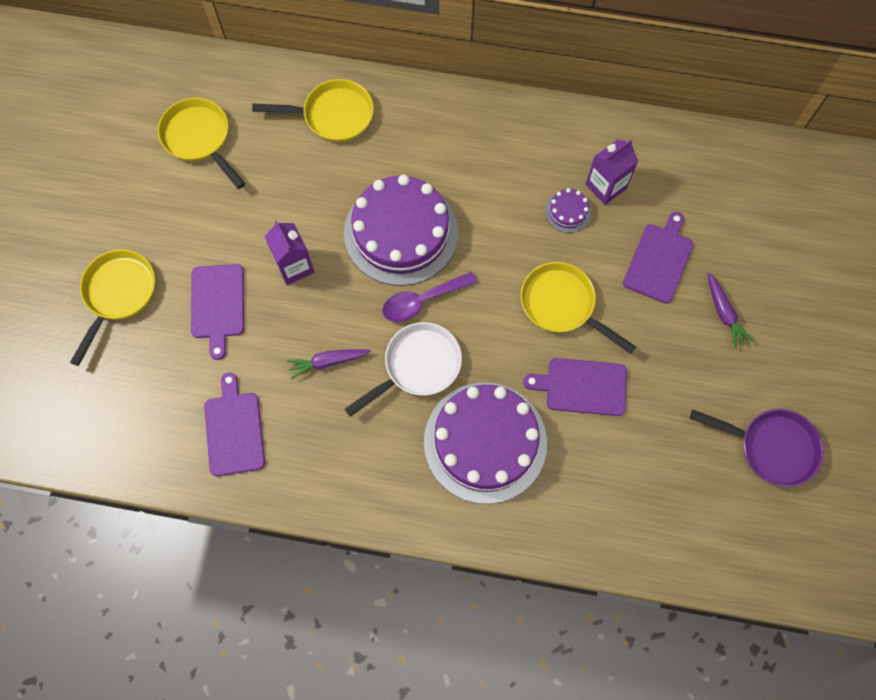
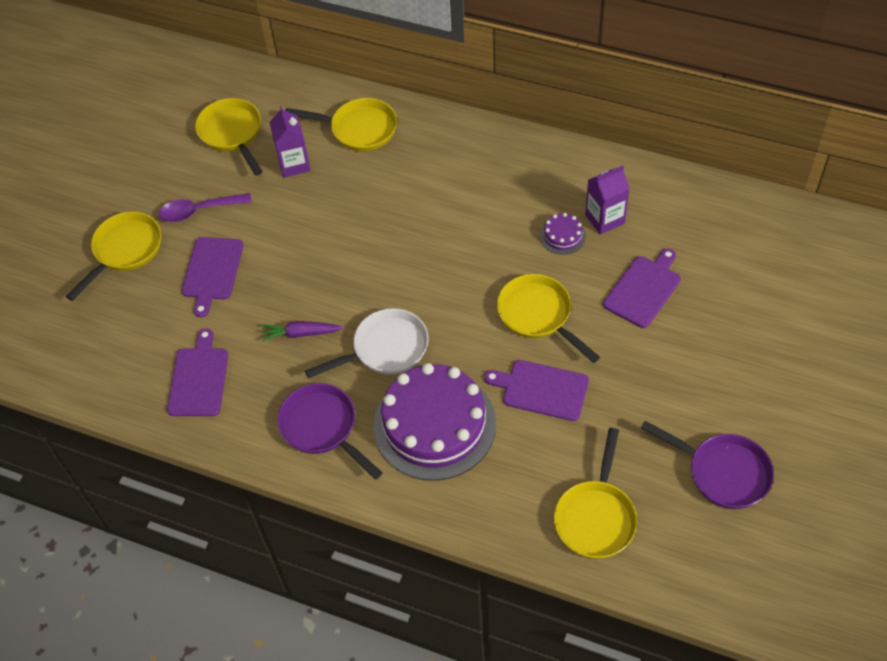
camera: 15 degrees right, 15 degrees down
purple carton [264,220,314,285] -> purple carton moved to [269,106,311,177]
purple cake [344,175,458,286] -> none
purple spoon [382,272,477,322] -> purple spoon moved to [159,193,252,222]
purple carrot [707,272,753,348] -> none
none -> purple pan [277,383,383,479]
none -> yellow pan [554,428,638,559]

